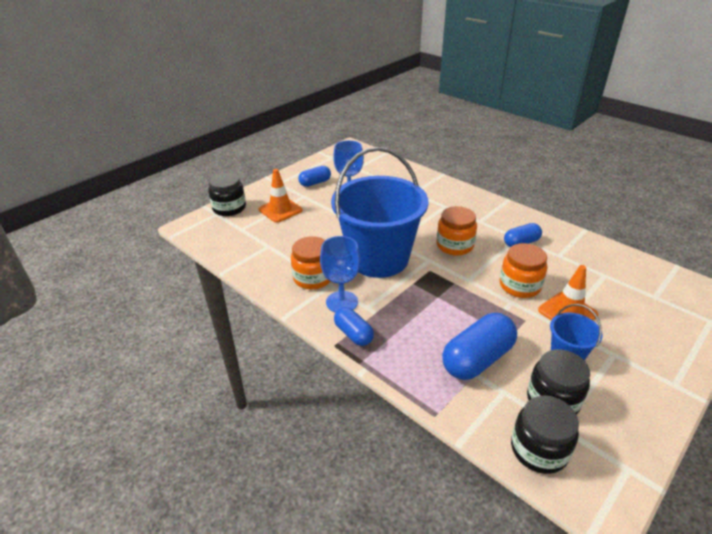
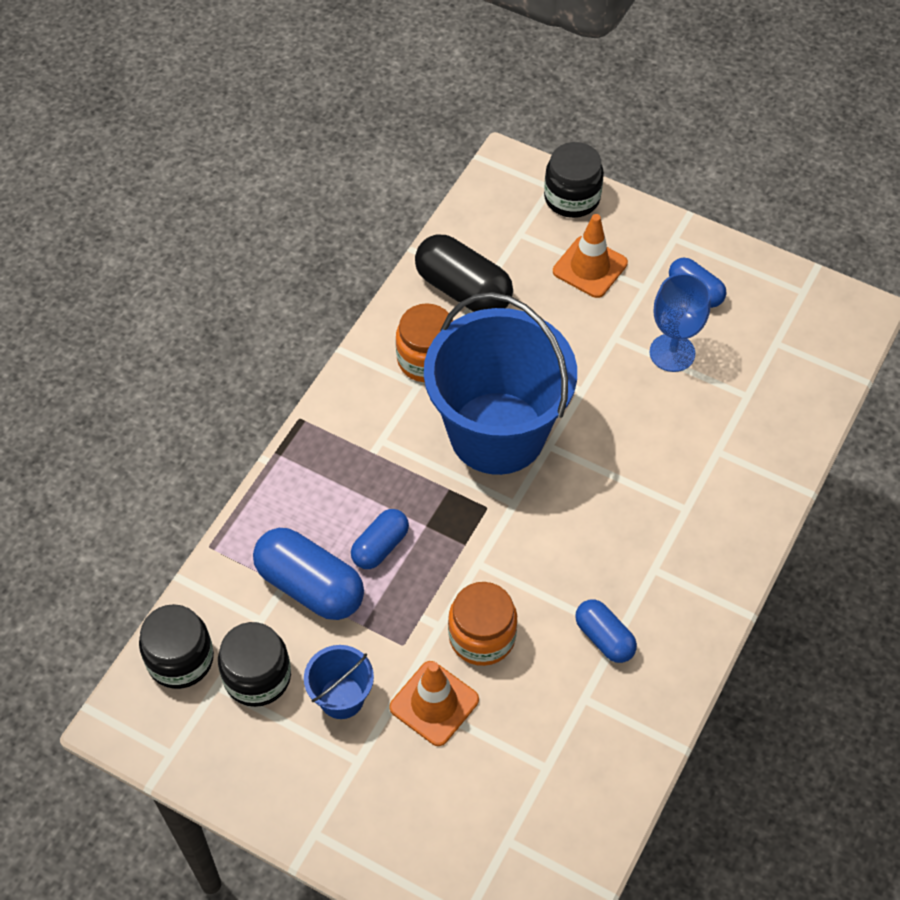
camera: 75 degrees right, 20 degrees up
blue goblet [320,236,360,313] -> none
blue capsule [334,307,374,346] -> blue capsule moved to [351,509,409,569]
orange jar [436,206,477,256] -> none
none -> black capsule [415,234,513,312]

